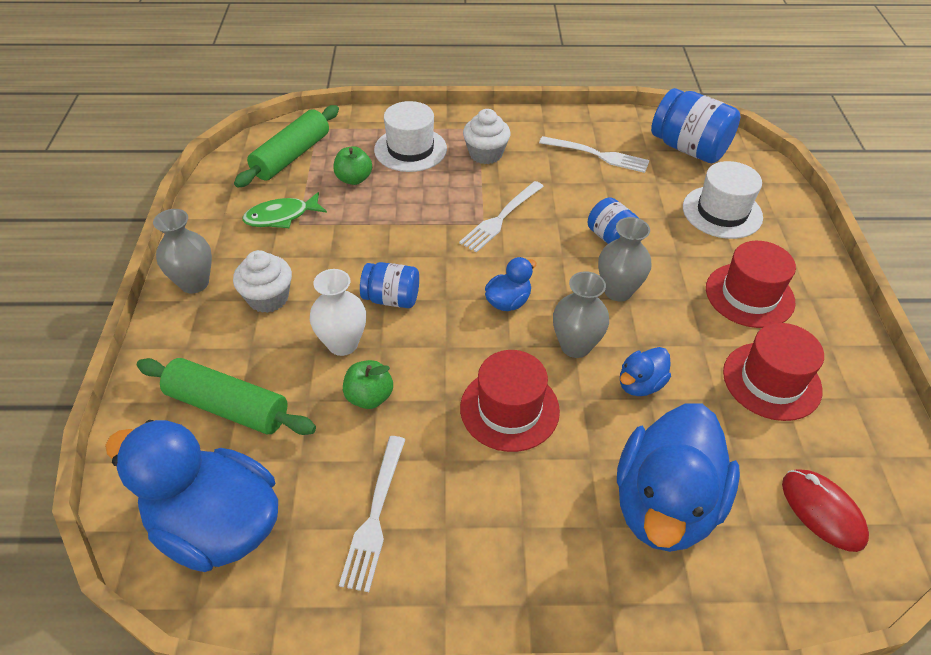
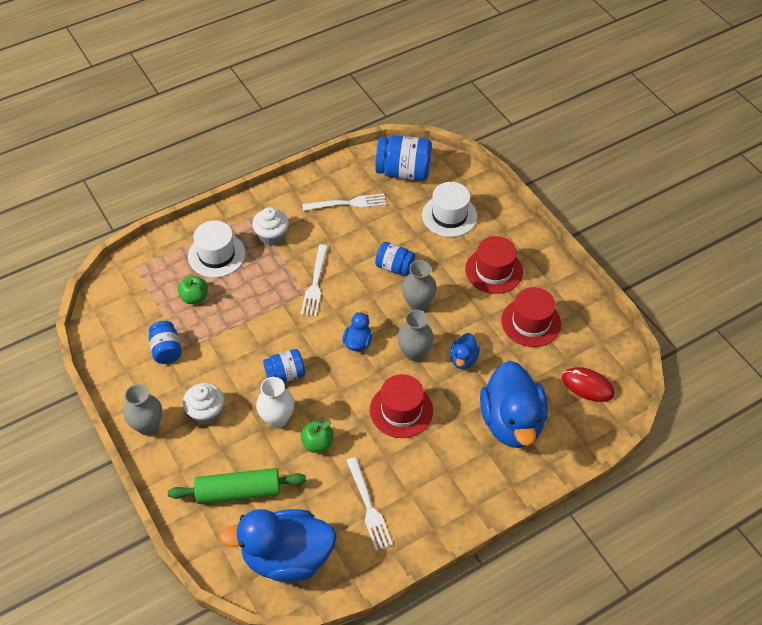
camera: 30 degrees left, 5 degrees up
green rolling pin [234,105,339,188] -> none
green fish [242,192,327,228] -> blue jar [149,321,182,364]

